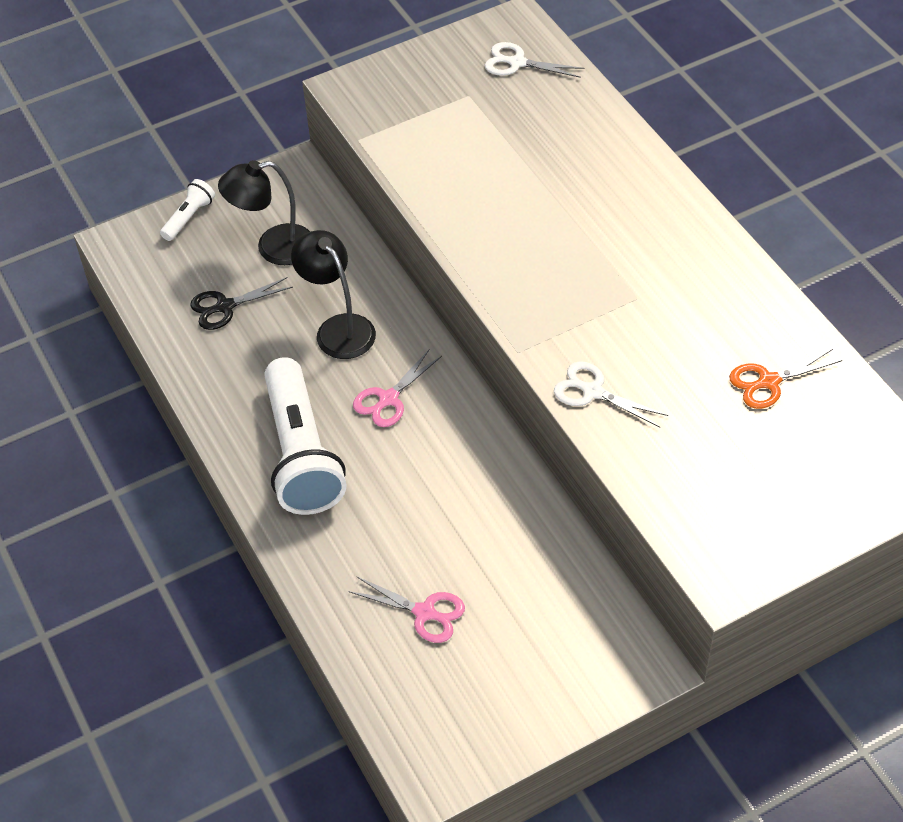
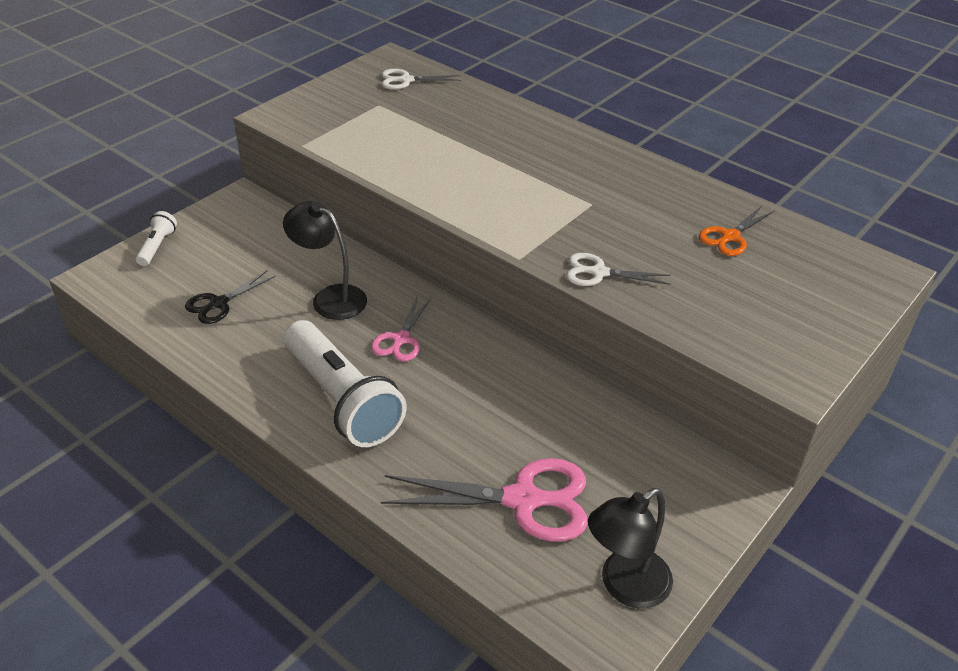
camera: 25 degrees left, 10 degrees down
black lamp [218,160,310,265] -> black lamp moved to [588,488,673,608]
pink scissors [349,576,465,643] -> pink scissors [381,458,588,542], size x1.77

